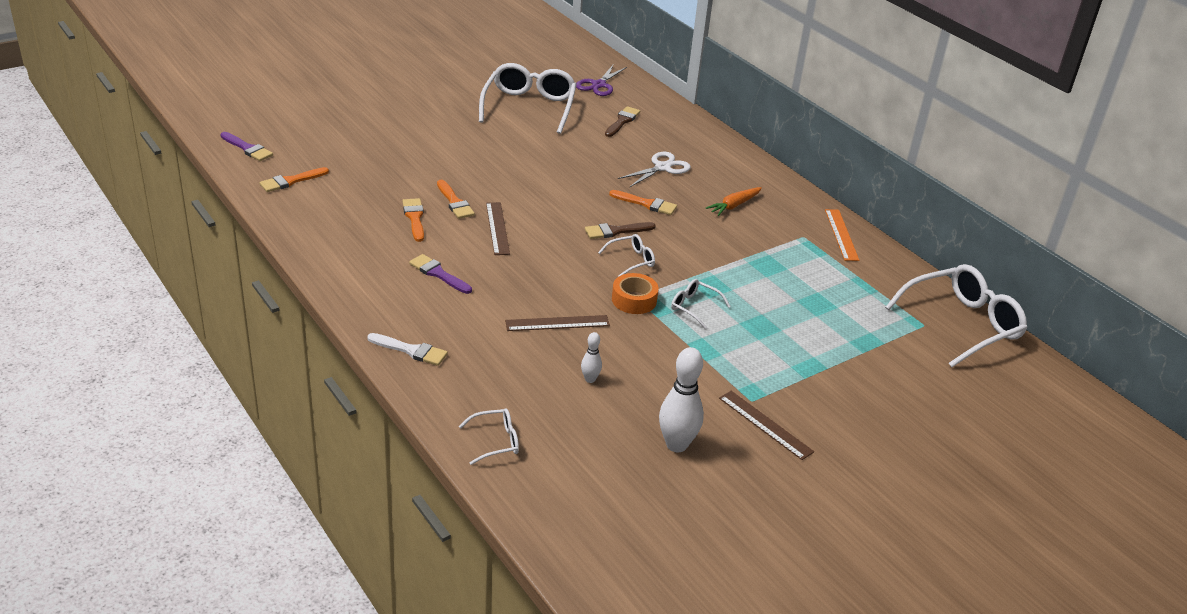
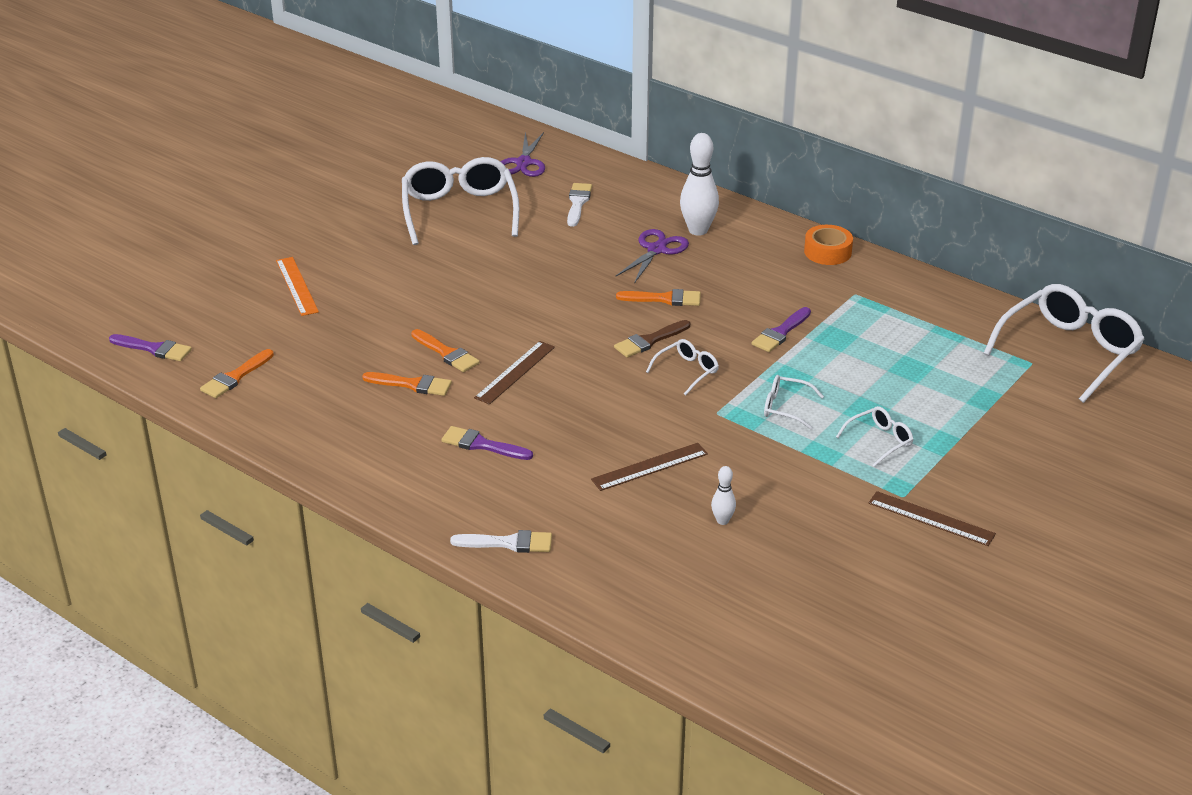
camera: 15 degrees left, 0 degrees up
orange brush [402,198,424,242] -> orange brush turned 135 degrees clockwise [362,372,452,396]
white glasses [459,408,519,465] -> white glasses moved to [836,406,913,467]
brown ruler [486,202,510,255] -> brown ruler turned 60 degrees clockwise [474,341,555,405]
brown brush [605,106,640,137] -> white brush [567,183,592,227]
orange tape [612,273,659,314] -> orange tape moved to [804,225,853,265]
white scissors [618,152,691,187] -> purple scissors [615,229,689,284]
white bowling pin [659,347,704,452] -> white bowling pin moved to [680,133,719,236]
orange carrot [706,187,762,216] -> none
orange ruler [825,209,859,261] -> orange ruler moved to [276,257,319,316]
none -> purple brush [752,307,811,352]

